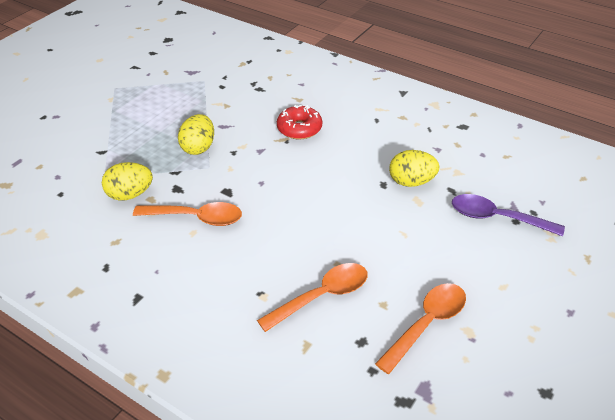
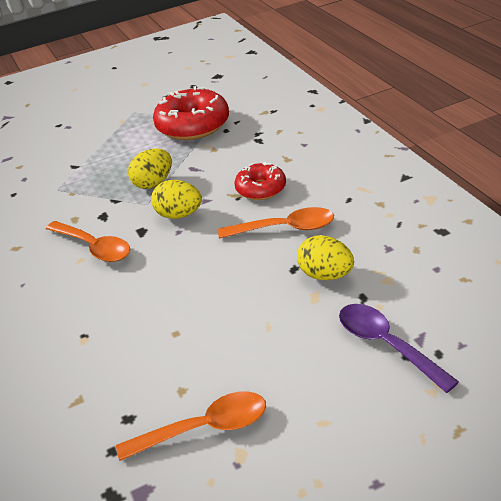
camera: 35 degrees right, 5 degrees down
yellow egg [102,162,153,201] -> yellow egg moved to [151,180,202,219]
orange spoon [257,263,368,332] -> orange spoon moved to [218,207,334,239]
none -> red donut [153,86,229,140]

